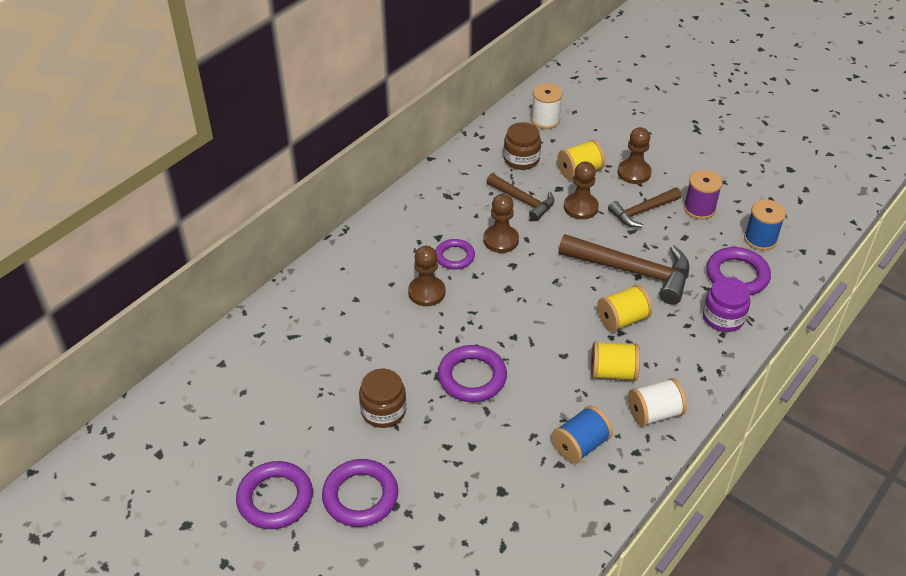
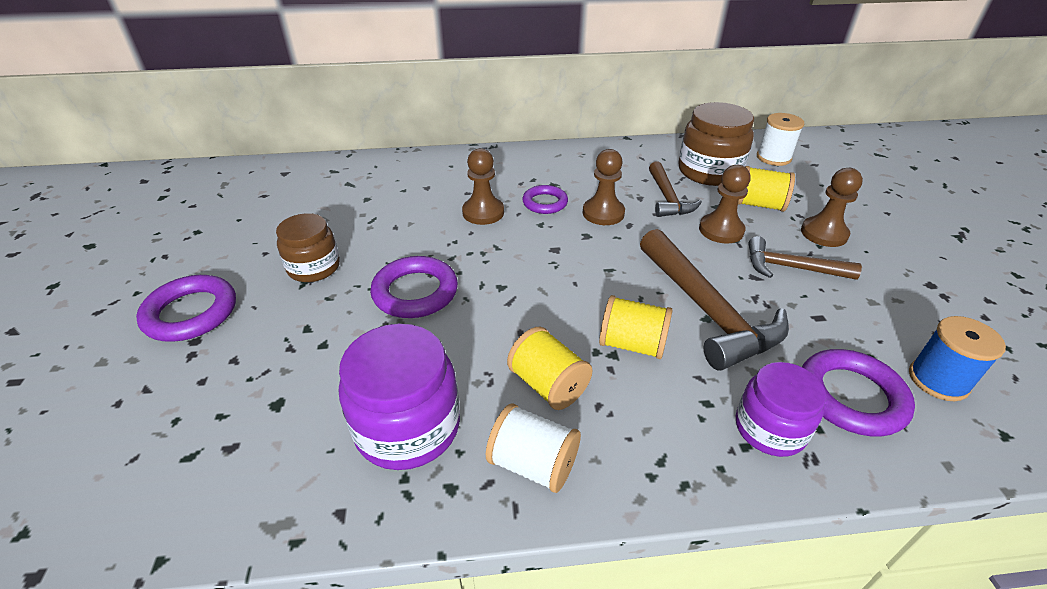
camera: 45 degrees right, 5 degrees down
purple ring [236,461,313,529] -> none
brown jar [504,122,541,170] -> brown jar [678,102,754,186], size x1.52
blue spool [552,406,613,464] -> purple jar [339,324,460,470]
purple spool [684,170,723,219] -> none

